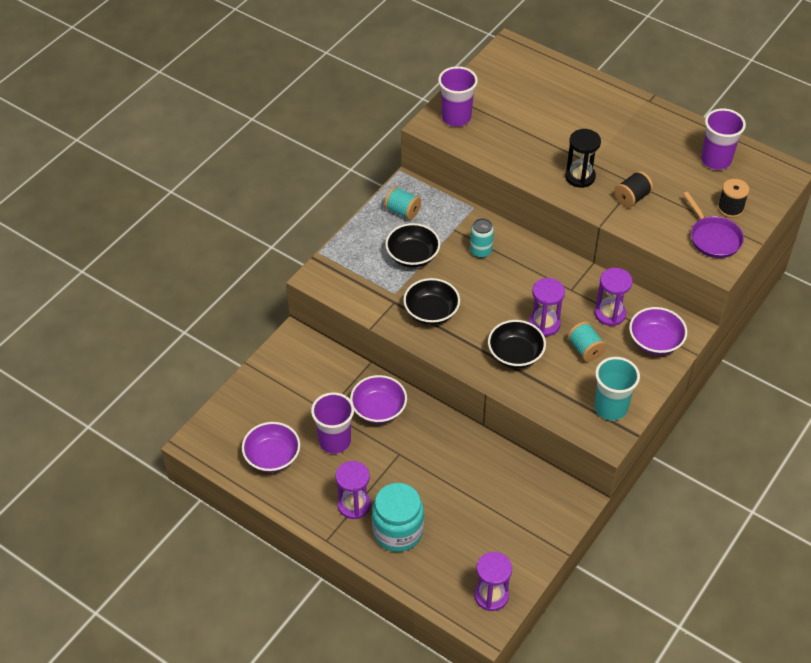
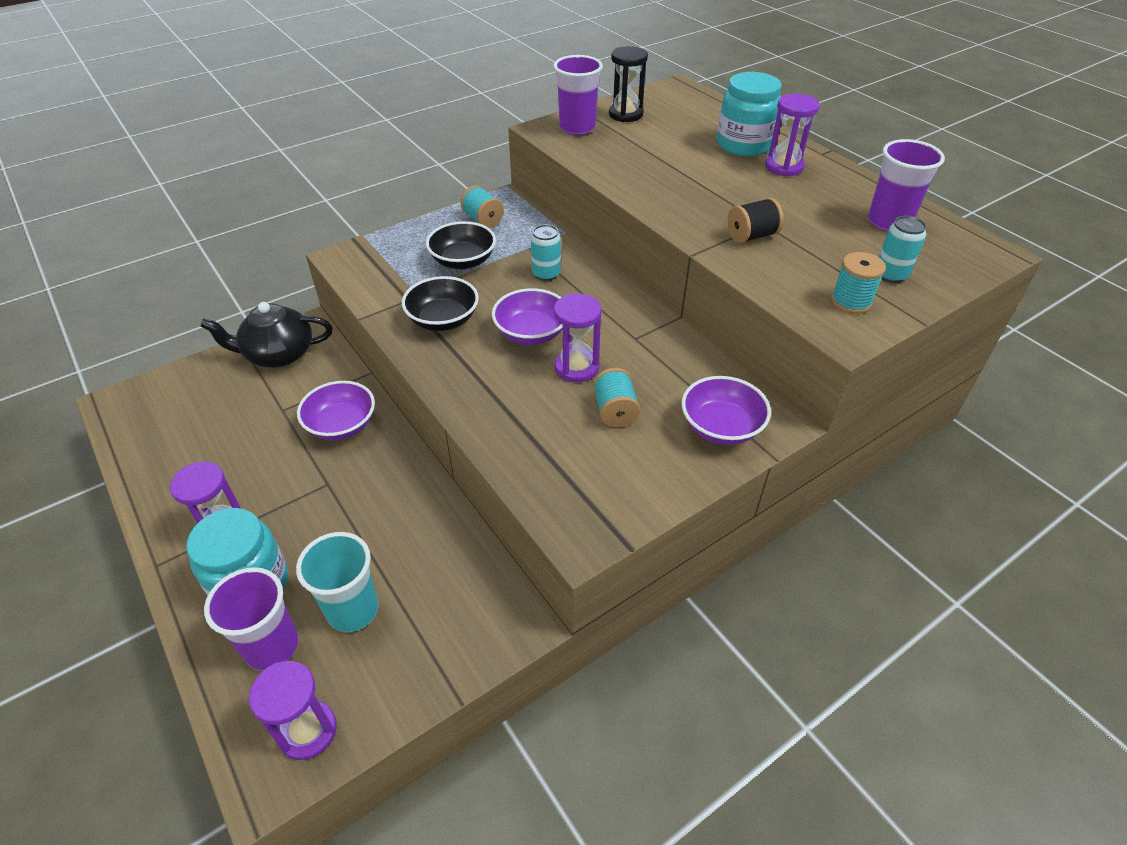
camera: 20 degrees right, 5 degrees down
purple bowl [242,422,300,473] -> purple bowl moved to [492,288,563,345]
purple cup [311,392,354,454] -> purple cup moved to [204,567,299,671]
black bowl [488,320,546,368] -> none
black hourglass [565,129,601,188] -> black hourglass moved to [609,46,648,122]
purple hourglass [594,268,633,326] -> purple hourglass moved to [765,94,820,176]
turquoise cup [594,357,640,421] -> turquoise cup moved to [296,532,379,632]
purple pan [683,192,744,258] -> turquoise spool [831,252,886,314]
black spool [718,179,749,218] -> turquoise can [879,216,927,283]
none -> black teapot [200,302,333,368]
none -> turquoise jar [717,72,782,156]

